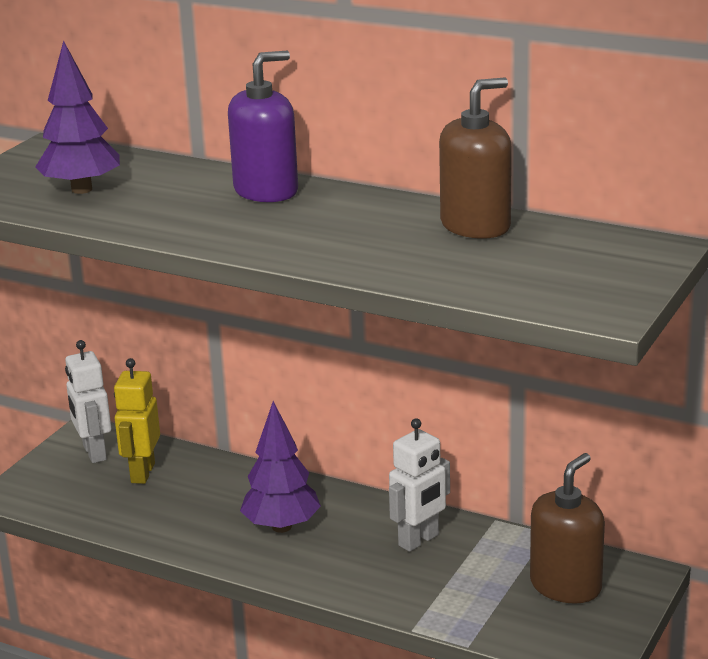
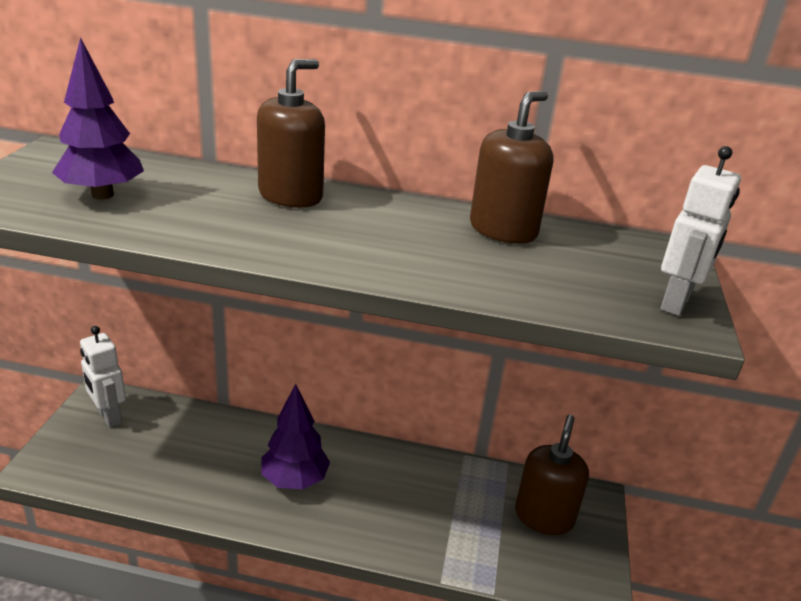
camera: 20 degrees left, 5 degrees up
yellow robot [114,358,160,484] -> none
purple soap dispenser [228,51,298,202] -> brown soap dispenser [257,59,325,208]
white robot [389,418,450,552] -> white robot moved to [661,146,741,316]

